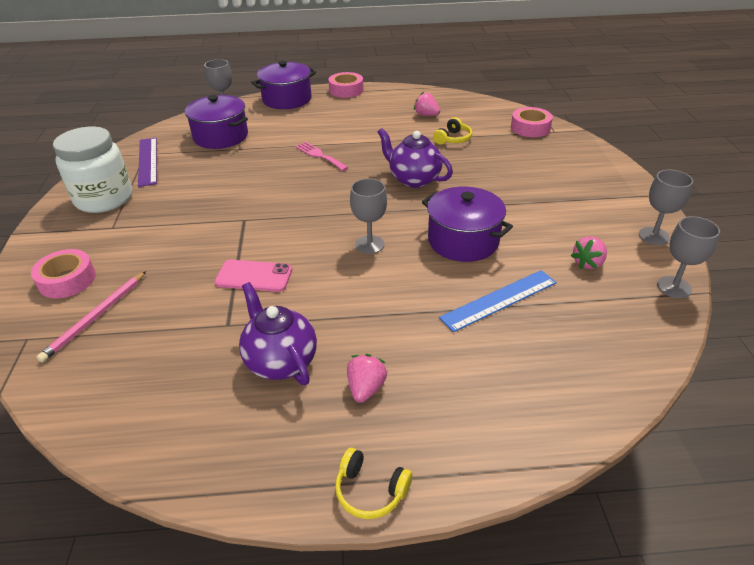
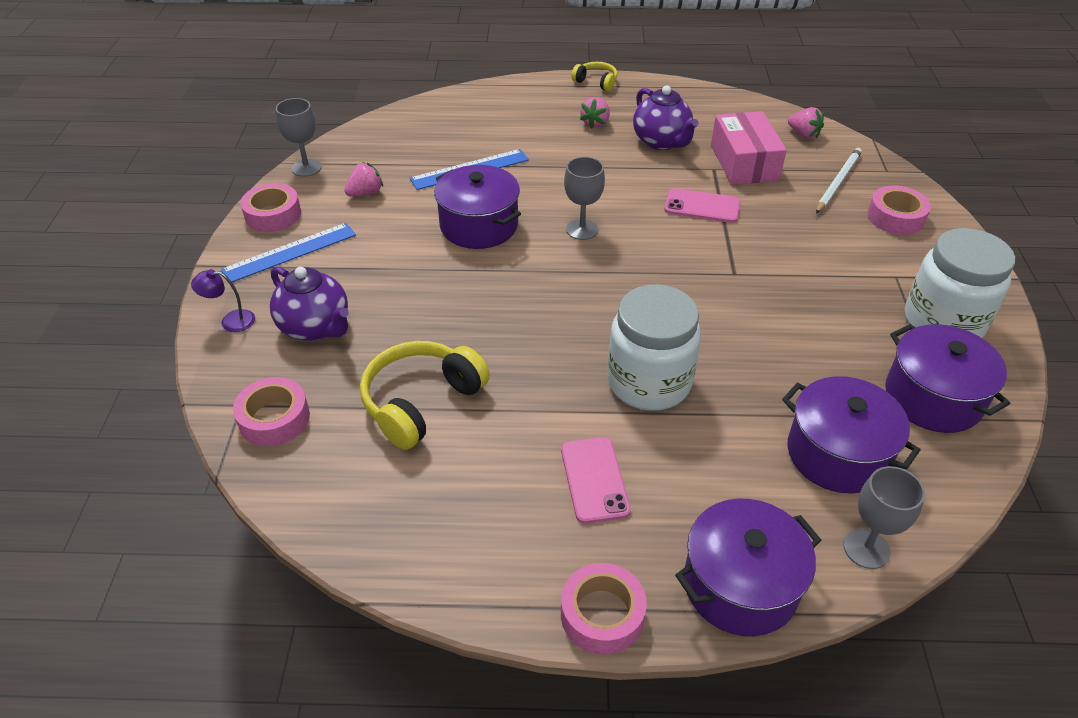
camera: 175 degrees left, 5 degrees up
pink pencil [37,271,146,362] -> white pencil [816,148,862,213]
purple ruler [138,138,157,187] -> purple pot [885,324,1010,433]
pink fork [295,142,349,171] -> white jar [607,284,701,411]
purple teapot [378,128,453,188] -> purple teapot moved to [270,267,349,341]
pink strawberry [414,92,440,116] -> pink strawberry moved to [788,107,824,139]
yellow headphones [433,117,472,145] -> yellow headphones [360,341,490,450], size x1.85
grey goblet [639,170,693,245] -> pink tape [240,183,301,232]
none -> purple lamp [191,269,255,332]
none -> blue ruler [221,223,356,282]
none -> pink phone [561,437,631,524]
none -> pink box [711,111,787,185]

